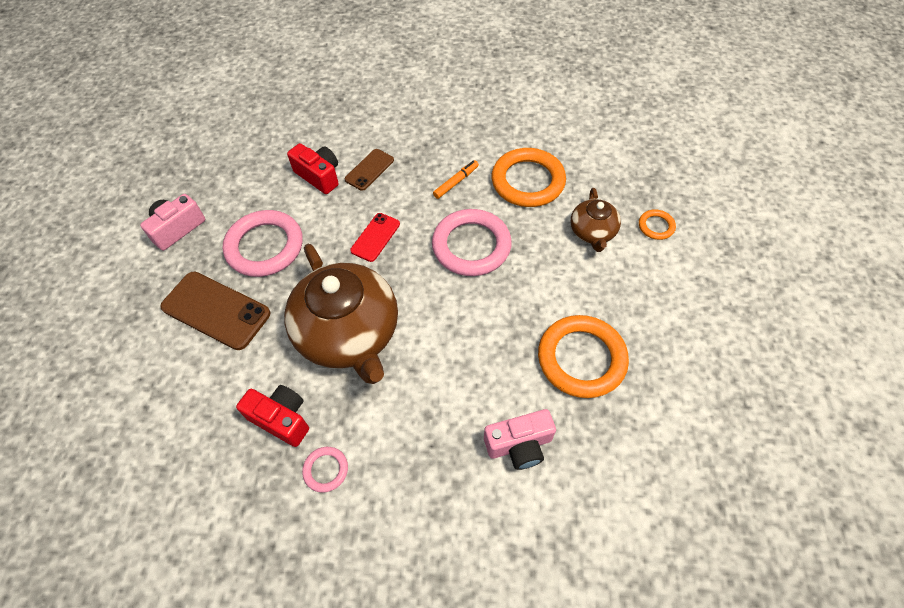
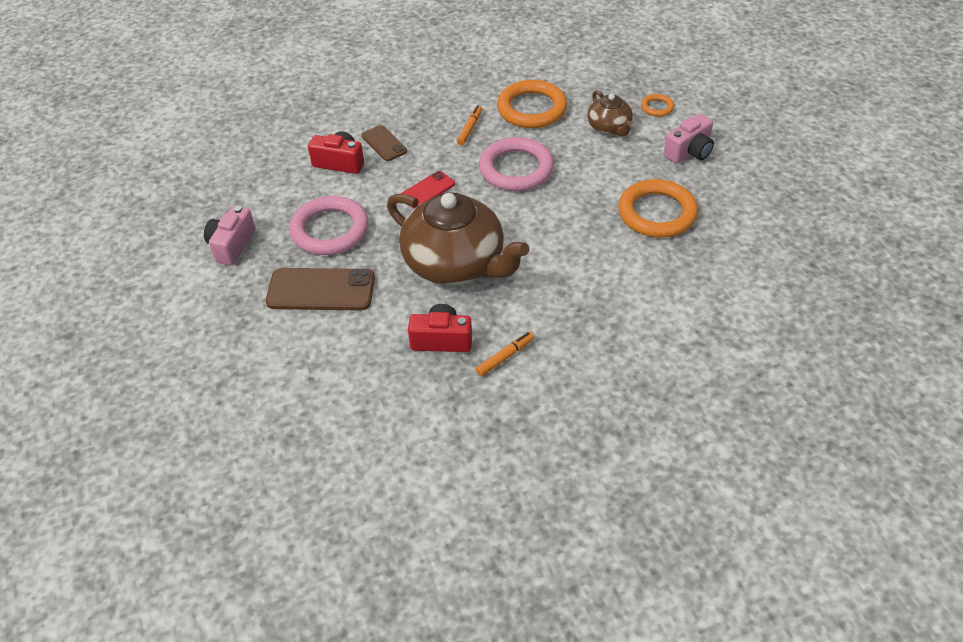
camera: 25 degrees left, 10 degrees down
pink ring [302,447,348,492] -> orange marker [476,332,534,376]
brown phone [345,149,394,191] -> brown phone turned 45 degrees counterclockwise [362,125,407,161]
red phone [350,213,400,262] -> red phone turned 45 degrees clockwise [401,171,455,208]
pink camera [484,409,556,470] -> pink camera moved to [664,114,714,164]

